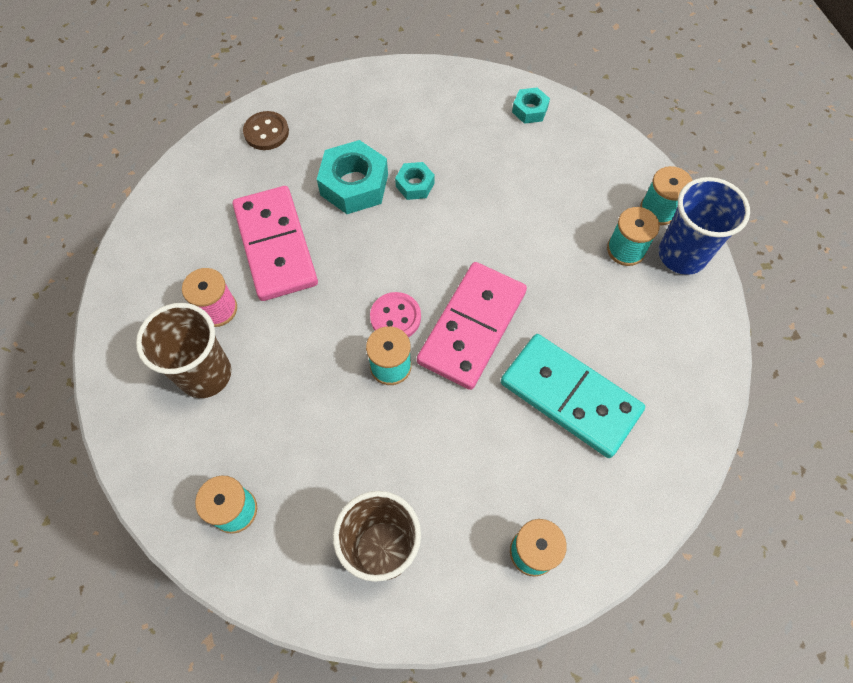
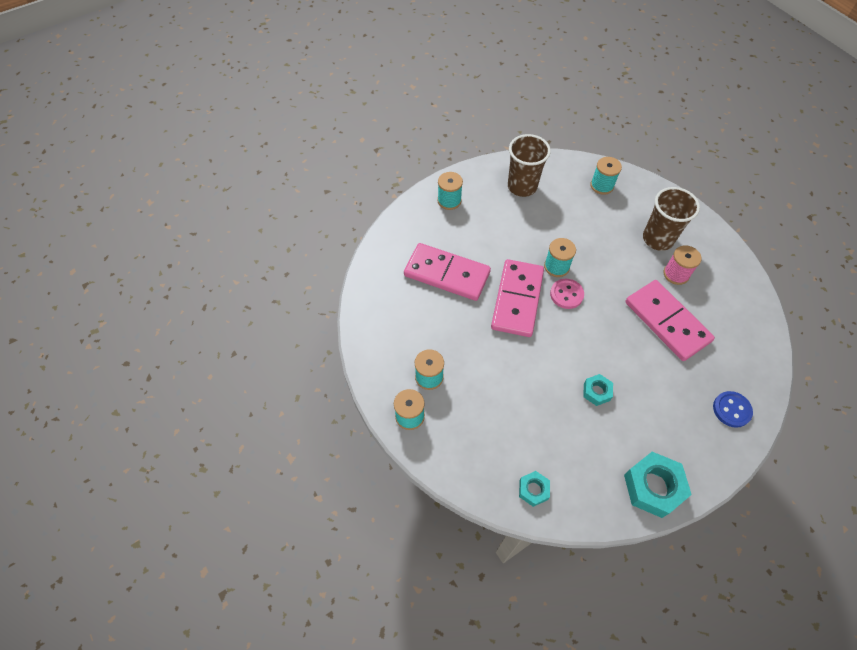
camera: 165 degrees right, 5 degrees down
brown button [243,111,289,150] -> blue button [713,391,753,428]
turquoise nut [317,140,388,214] -> turquoise nut moved to [624,452,692,518]
turquoise domino [501,334,645,458] -> pink domino [404,243,491,301]
blue cup [659,177,750,275] -> none

